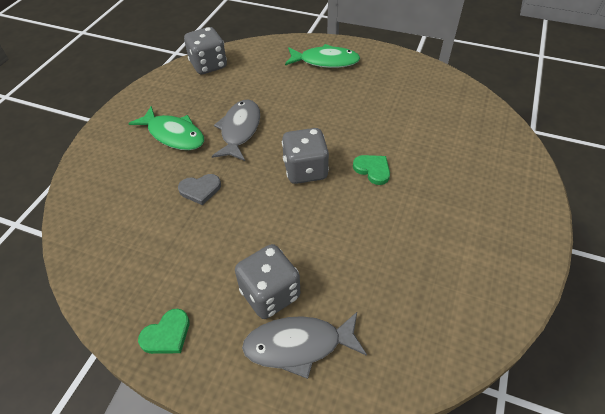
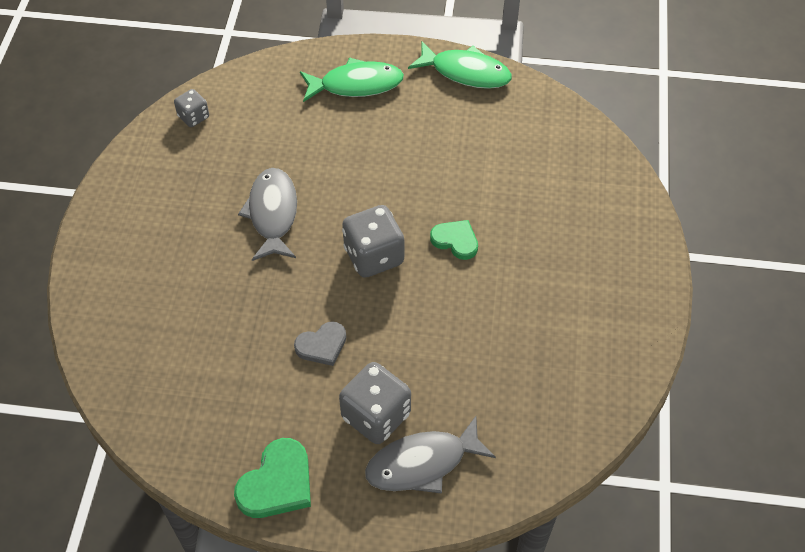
camera: 15 degrees left, 5 degrees up
green fish [128,106,204,150] -> green fish moved to [408,41,512,89]
green heart [138,309,190,354] -> green heart [234,438,311,518], size x1.51
grey heart [178,174,221,205] -> grey heart moved to [294,321,346,366]
grey dice [184,27,227,74] -> grey dice [174,89,209,127], size x0.56

